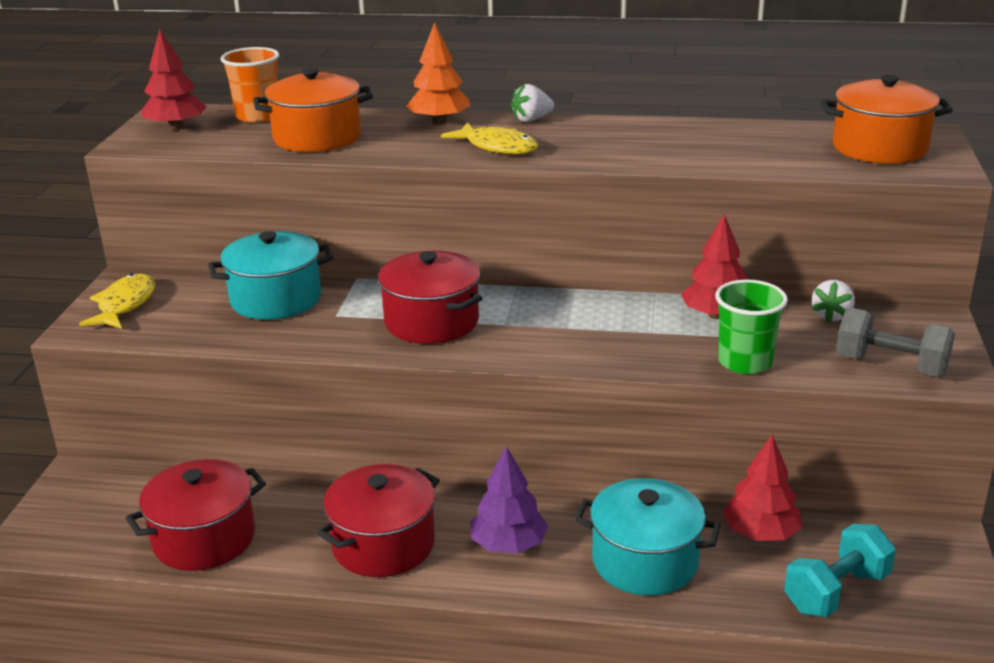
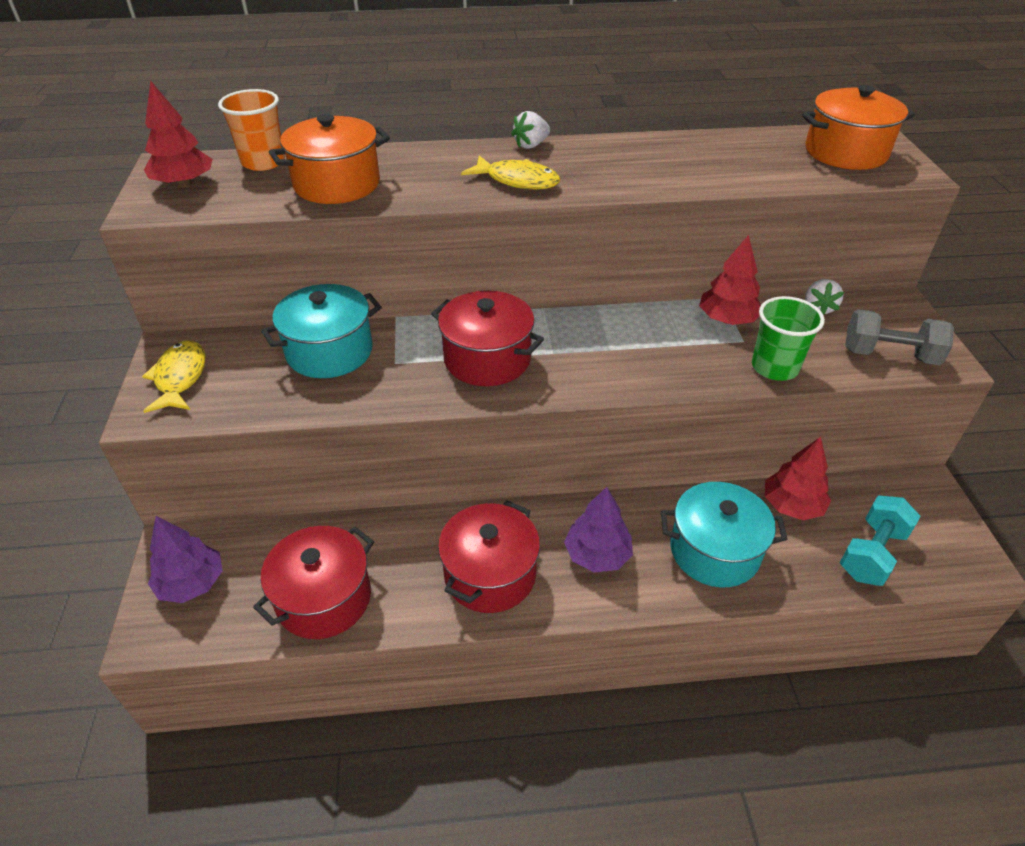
camera: 15 degrees left, 15 degrees up
orange tree [406,22,470,124] -> none
none -> purple tree [148,516,222,603]

